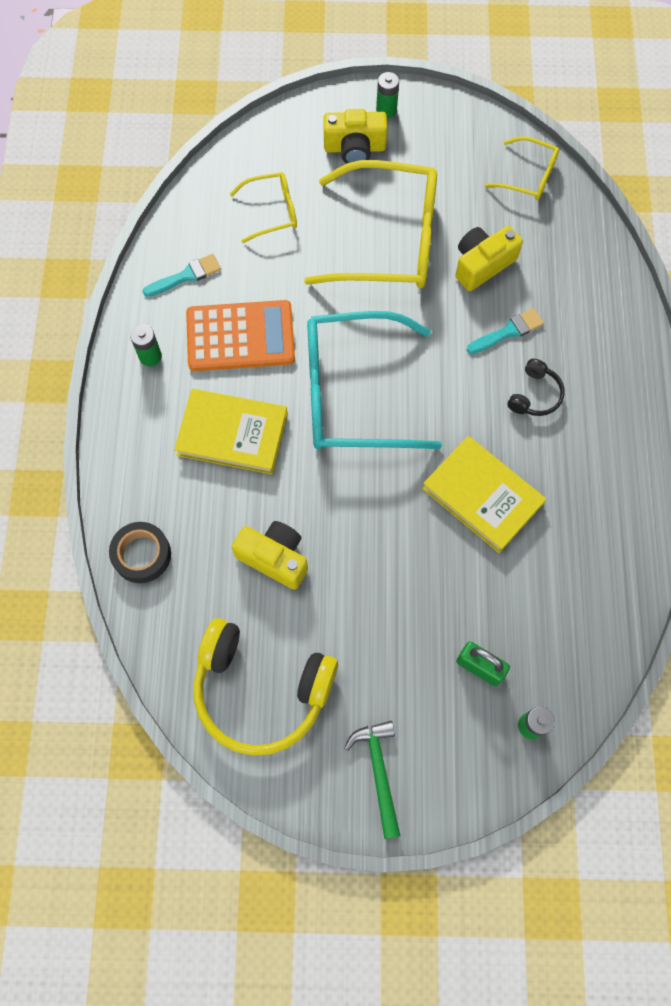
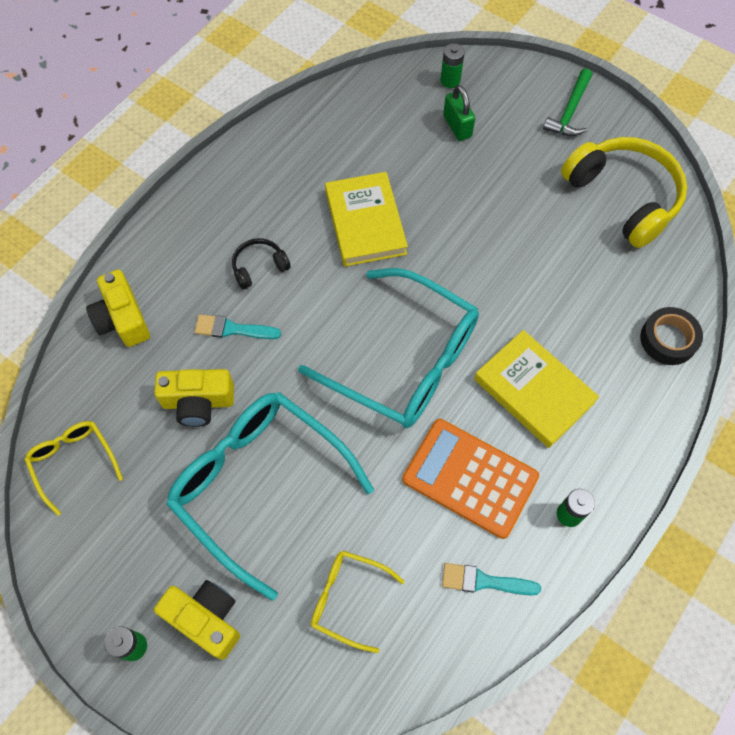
camera: 145 degrees left, 5 degrees down
yellow camera [232,521,308,590] -> yellow camera moved to [86,269,150,347]
yellow glasses [304,160,437,288] -> turquoise glasses [166,392,374,601]

